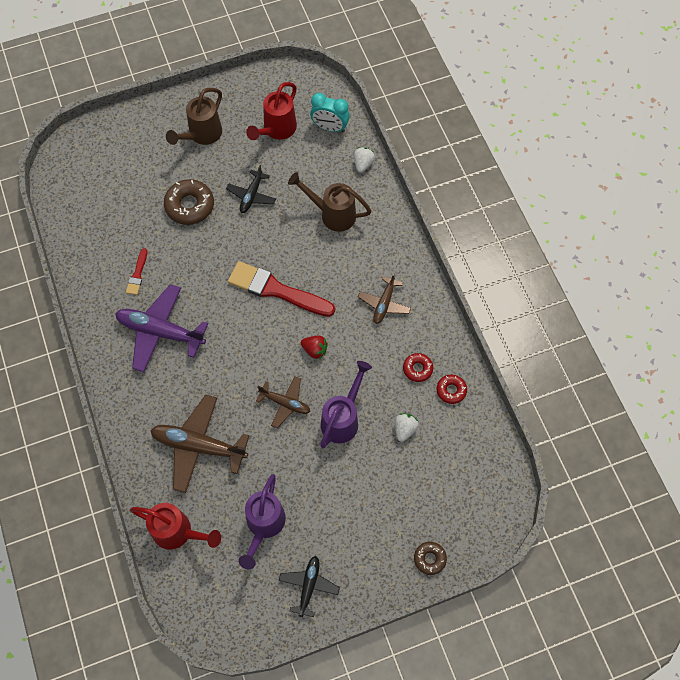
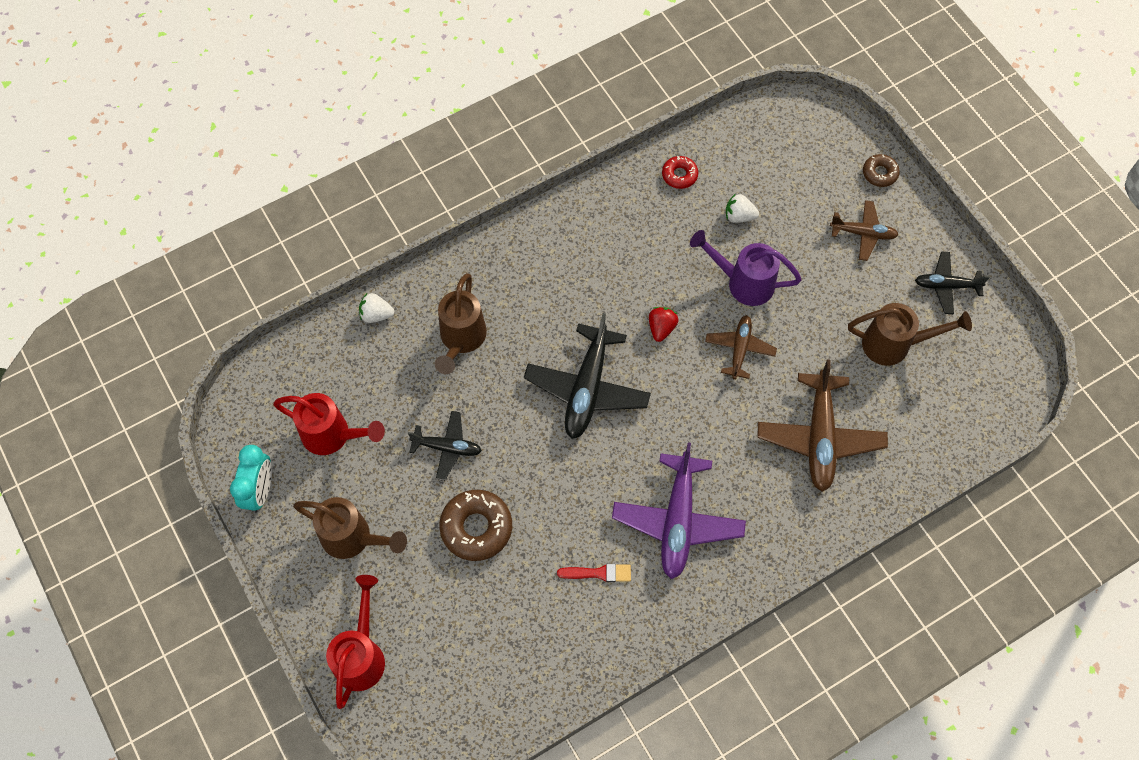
camera: 100 degrees left, 0 degrees up
red watering can [130,503,221,550] -> red watering can moved to [326,575,385,709]
red brush [228,261,335,317] -> black plane [524,313,651,439]
purple watering can [238,474,286,569] -> brown watering can [848,303,972,366]
turquoise clock [310,93,350,132] -> turquoise clock moved to [230,445,272,512]
brown plane [358,272,411,324] -> brown plane moved to [830,200,899,261]
red donut [403,353,433,382] -> none

